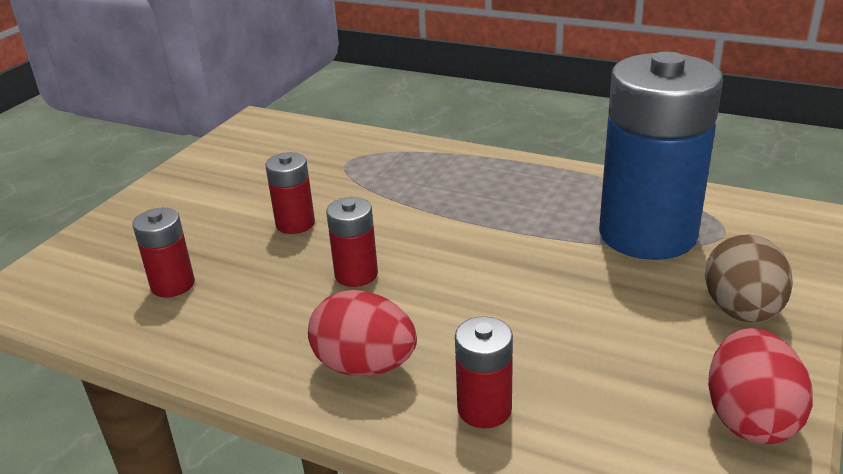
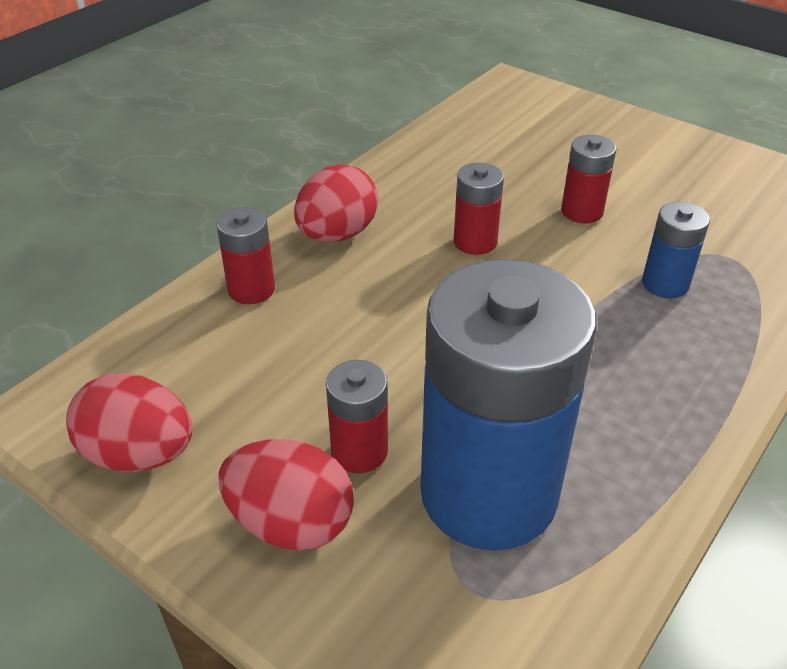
camera: 100 degrees right, 10 degrees up
red battery [132,208,195,297] -> red battery moved to [326,360,388,473]
brown egg [705,234,793,323] -> red egg [218,439,354,550]
none -> blue battery [642,202,710,298]

